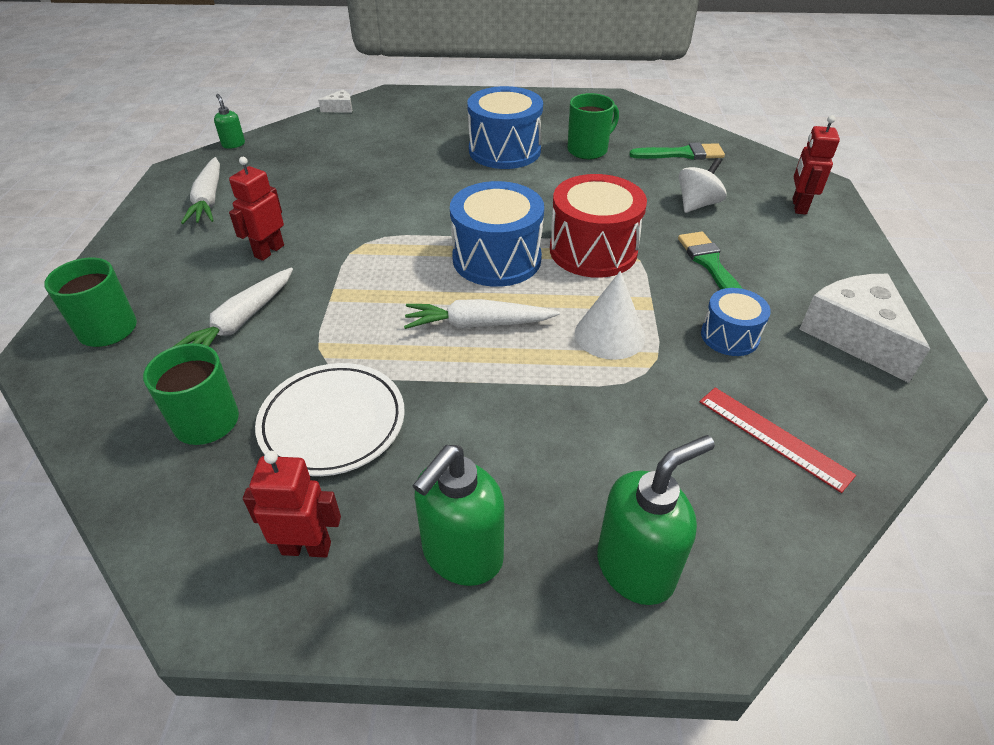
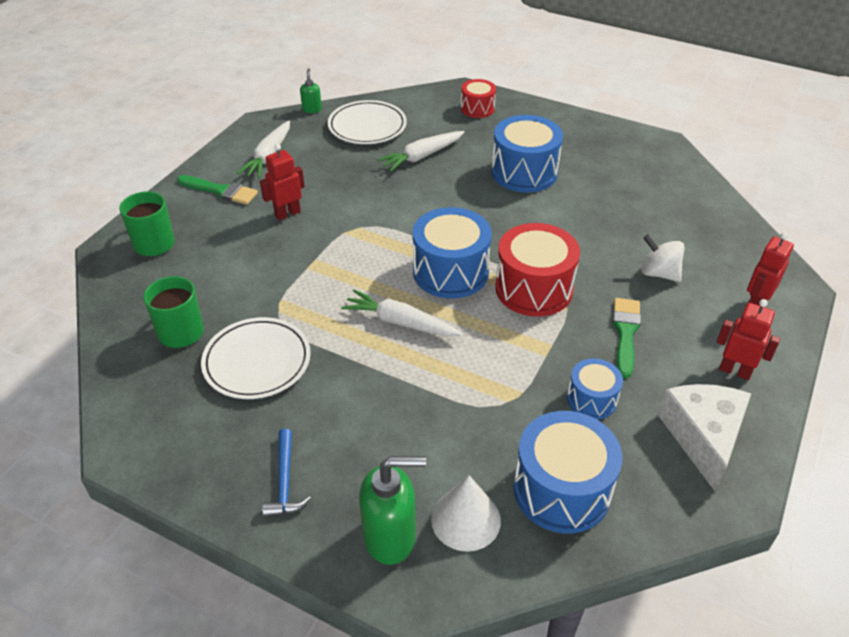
camera: 25 degrees right, 0 degrees up
white carrot [173,267,293,347] -> white carrot moved to [377,131,464,172]
red robot [243,451,341,558] -> red robot moved to [717,299,780,380]
white cheese [318,89,352,113] -> none
green soap dispenser [412,445,504,586] -> blue hammer [262,429,311,517]
green mug [567,93,619,160] -> none
white cone [575,271,646,360] -> white cone moved to [431,475,501,552]
green brush [629,142,725,160] -> green brush moved to [177,175,258,205]
white spinning top [679,158,726,213] -> white spinning top turned 120 degrees counterclockwise [641,234,685,282]
red ruler [700,388,856,493] -> blue drum [514,411,622,533]
none -> white plate [328,100,407,144]
none -> red drum [461,79,496,118]

